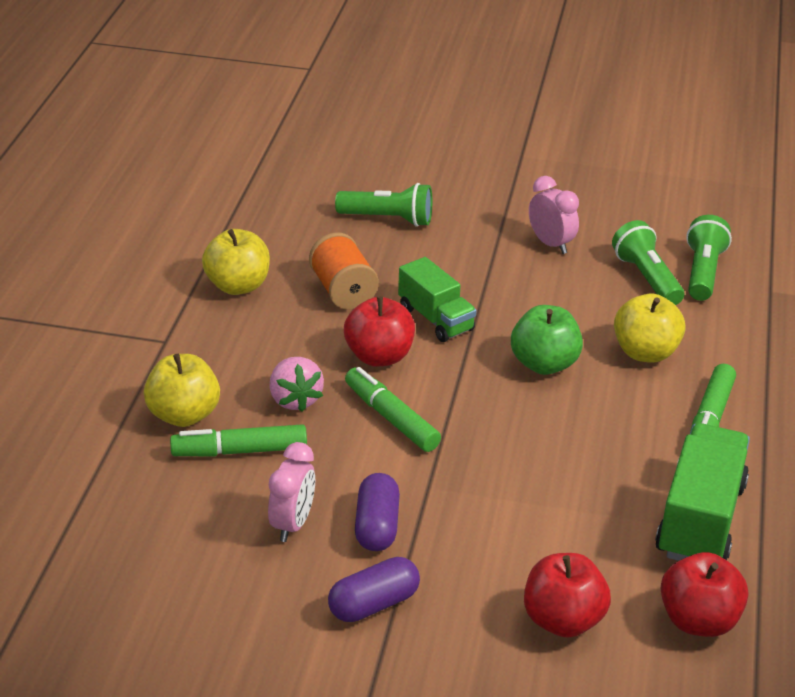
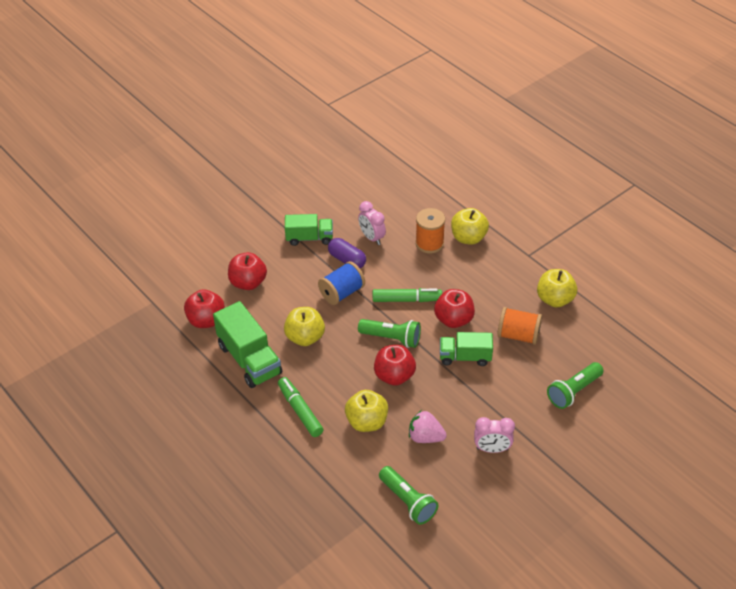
camera: 130 degrees right, 10 degrees up
green marker [170,424,307,457] -> orange spool [416,208,445,254]
pink strawberry [270,357,324,412] -> pink strawberry moved to [409,410,447,443]
purple capsule [328,557,420,622] -> green truck [285,214,333,246]
green apple [511,305,583,375] -> red apple [374,345,416,386]
green flashlight [612,220,684,305] -> green flashlight moved to [358,319,421,348]
none -> yellow apple [284,307,325,346]
none -> blue spool [318,261,365,305]

